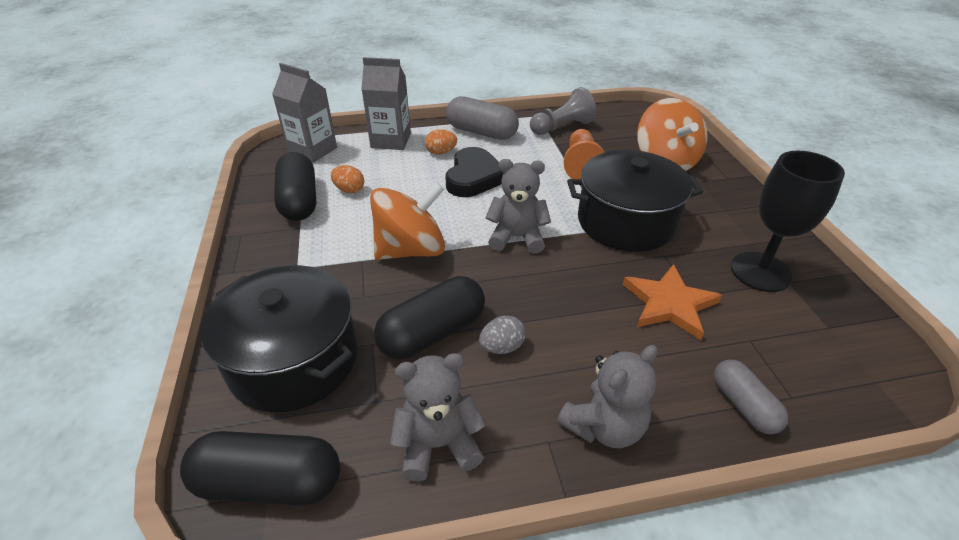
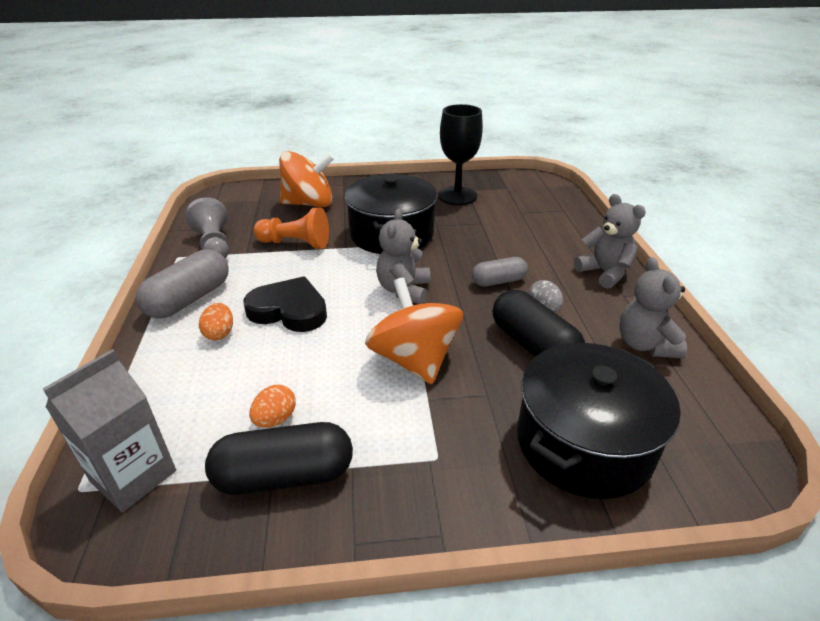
camera: 85 degrees left, 5 degrees down
black capsule [180,431,340,506] -> none
grey carton [361,57,411,150] -> none
orange star [623,264,722,340] -> none
grey capsule [714,360,788,434] -> grey capsule moved to [472,257,528,286]

